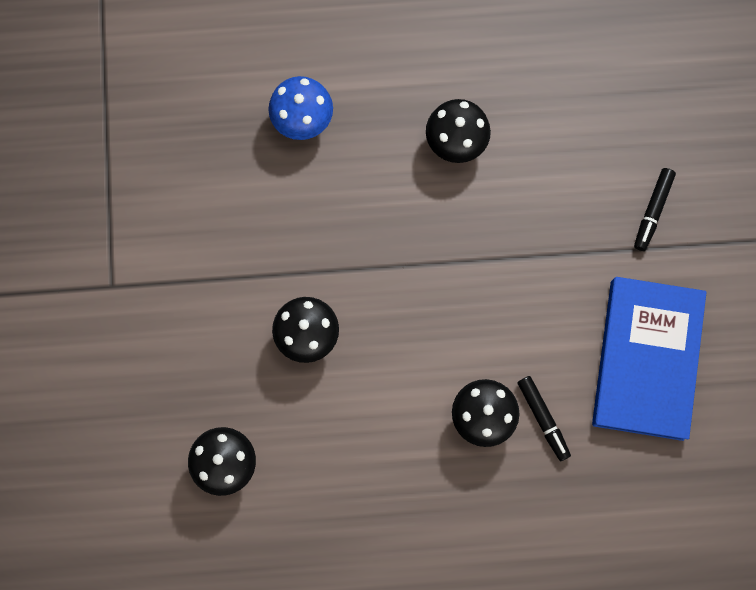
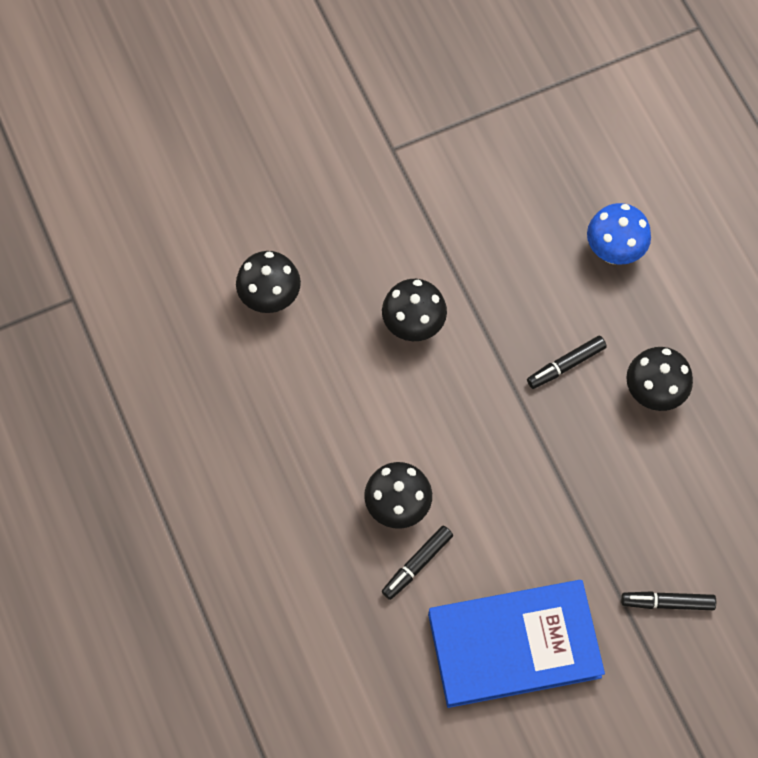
camera: 70 degrees right, 10 degrees down
none -> black marker [527,336,607,389]

